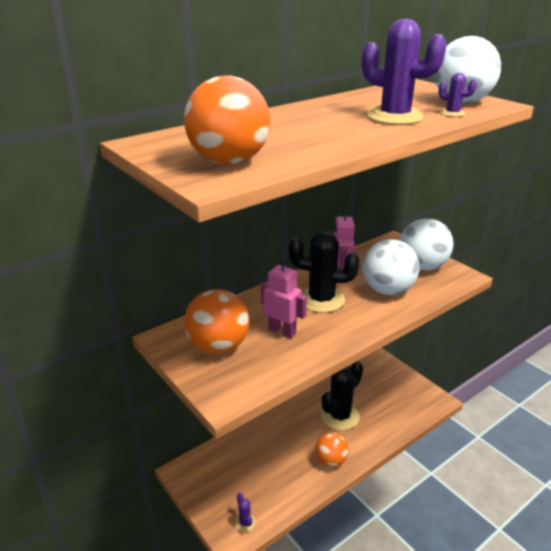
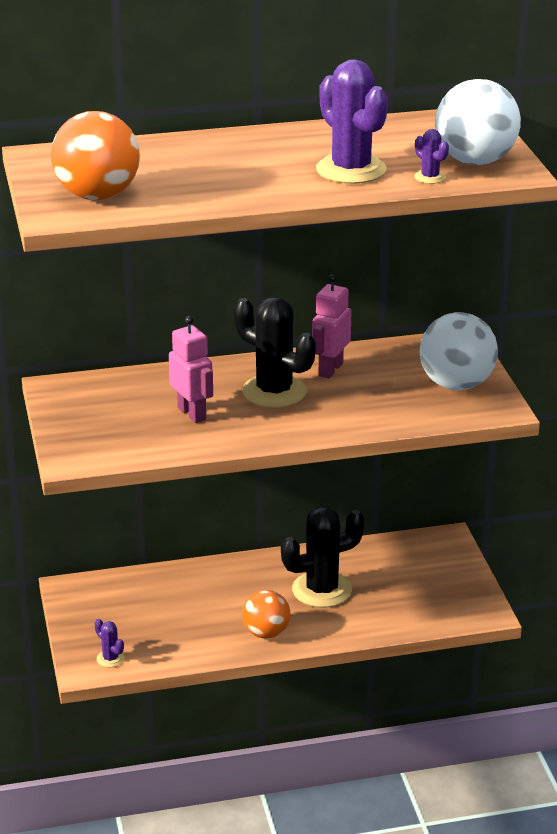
camera: 25 degrees right, 0 degrees up
orange ball [184,289,249,354] -> none
purple cactus [235,493,256,532] -> purple cactus turned 45 degrees counterclockwise [94,619,125,668]
white ball [363,239,420,295] -> none

